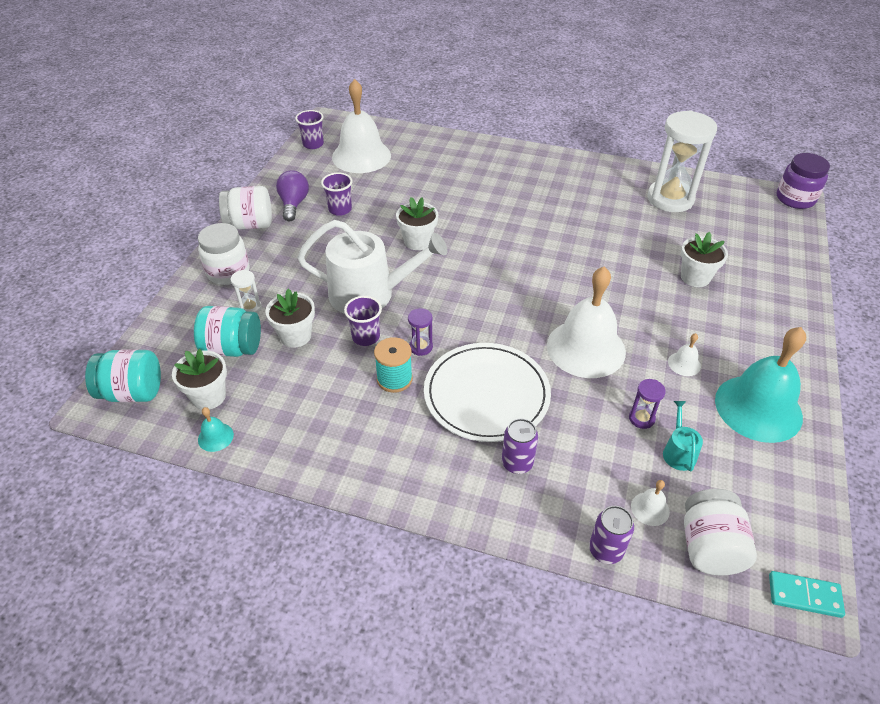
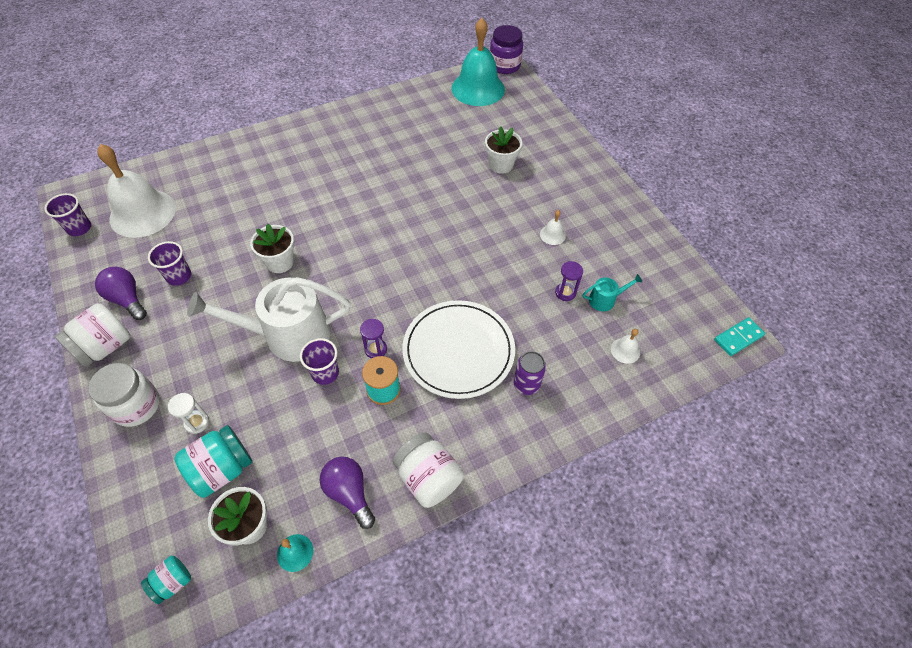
camera: 45 degrees left, 10 degrees up
turquoise jar [85,350,161,402] -> turquoise jar [141,556,191,604], size x0.57
white flower pot [265,289,315,348] -> none
white watering can [297,220,447,314] -> white watering can turned 150 degrees counterclockwise [187,277,350,362]
white bell [547,267,626,378] -> none
purple can [589,506,634,564] -> none
white hourglass [647,110,717,212] -> none
turquoise watering can [663,401,703,472] -> turquoise watering can turned 120 degrees clockwise [583,274,642,311]
white jar [684,489,757,575] -> white jar moved to [393,432,464,508]
turquoise bell [715,327,806,443] -> turquoise bell moved to [451,18,505,106]
none -> purple light bulb [320,457,375,529]

